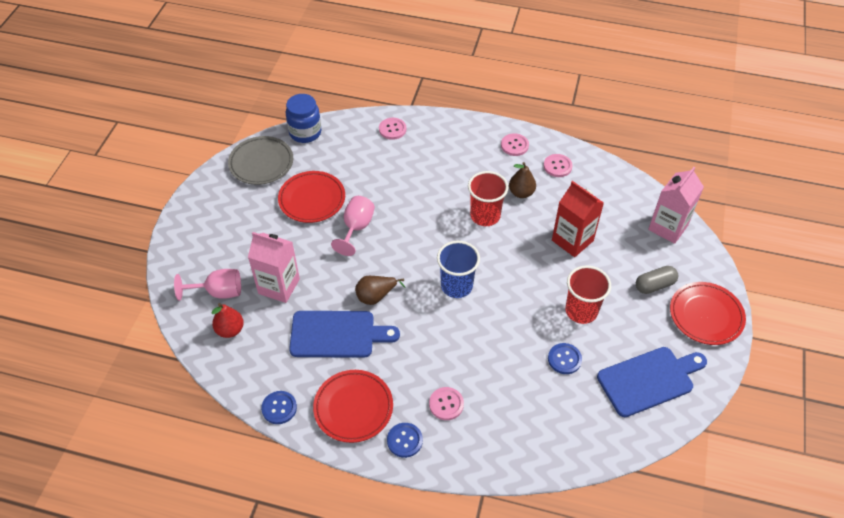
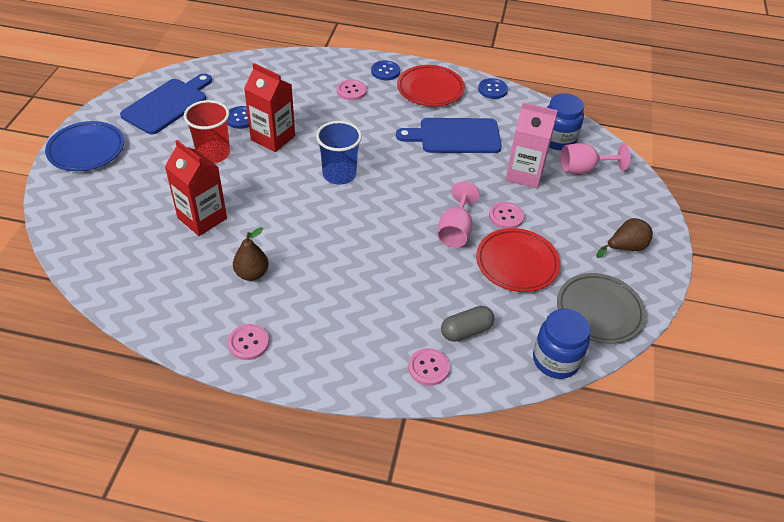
camera: 175 degrees right, 5 degrees down
red pear [212,303,244,338] -> blue jar [547,93,584,150]
brown pear [355,276,405,305] -> brown pear moved to [596,218,653,258]
red cup [468,171,509,226] -> none
pink button [544,154,572,177] -> pink button moved to [489,202,524,229]
blue cutting board [597,347,707,417] -> blue cutting board turned 150 degrees clockwise [120,73,212,134]
grey capsule [636,266,678,294] -> grey capsule moved to [441,306,494,342]
pink carton [648,167,704,244] -> none
red plate [670,282,746,345] -> blue plate [45,121,124,171]
none -> red carton [244,63,295,152]

